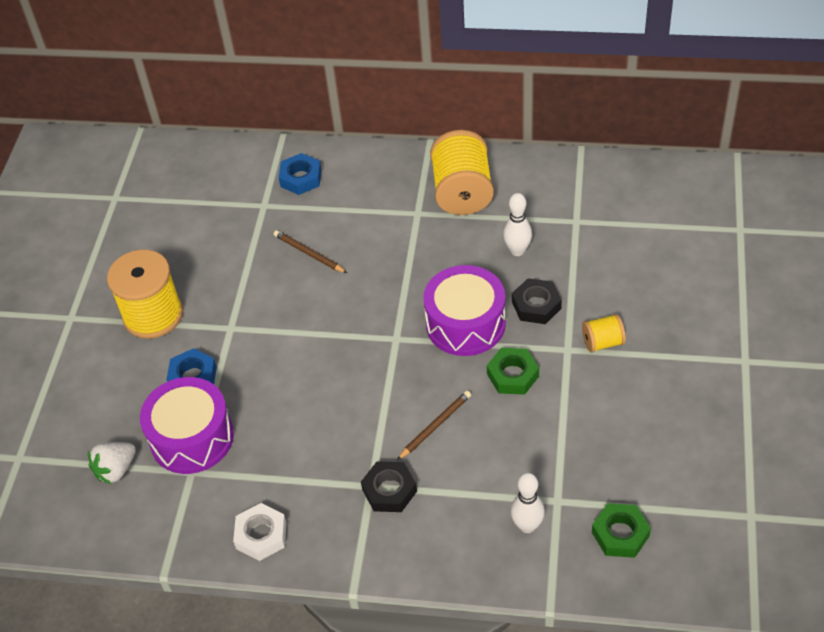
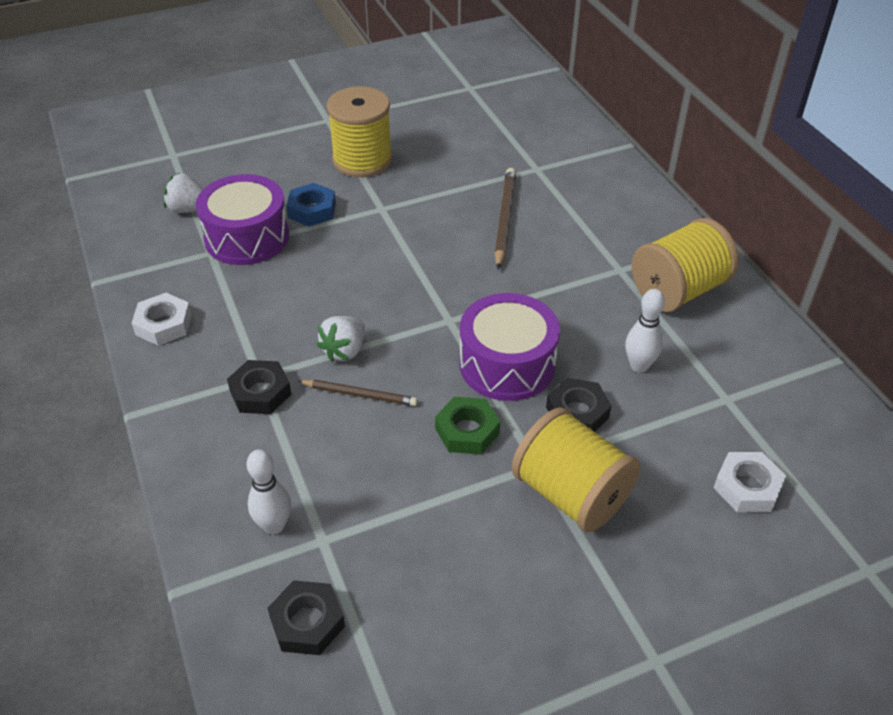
camera: 55 degrees right, 5 degrees down
brown pencil [274,230,347,273] -> brown pencil [494,168,516,269], size x1.51
blue nut [279,153,321,195] -> none
yellow spool [582,314,626,353] -> yellow spool [512,407,640,533], size x2.00
green nut [592,503,651,558] -> black nut [268,580,345,655]
none -> white strawberry [317,316,365,362]
none -> white nut [713,452,786,512]

